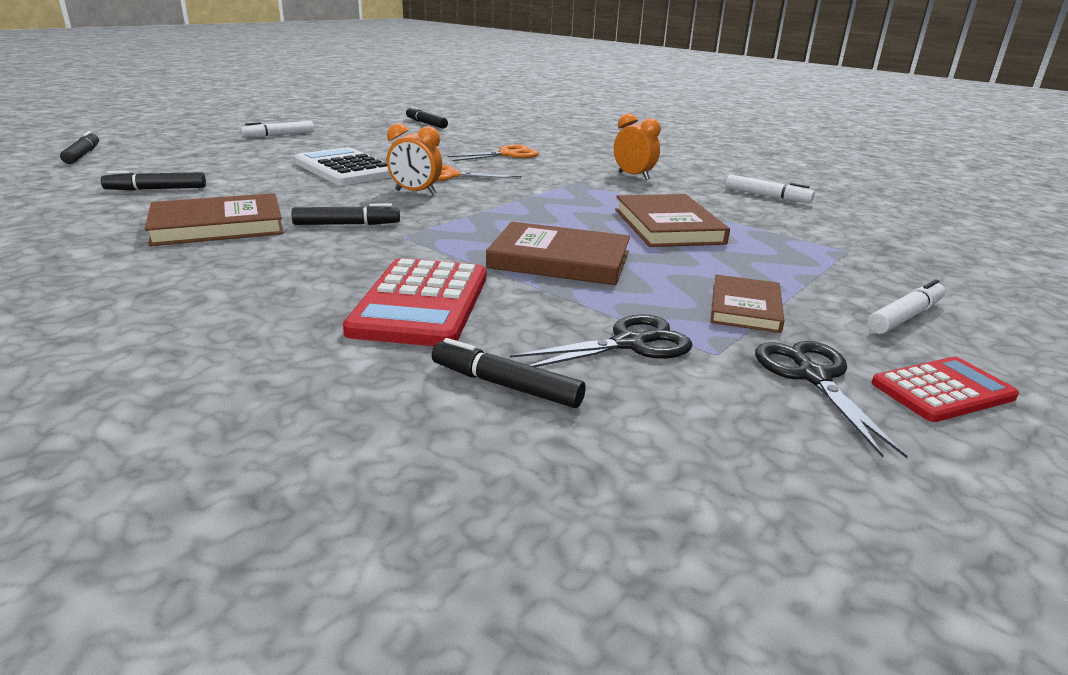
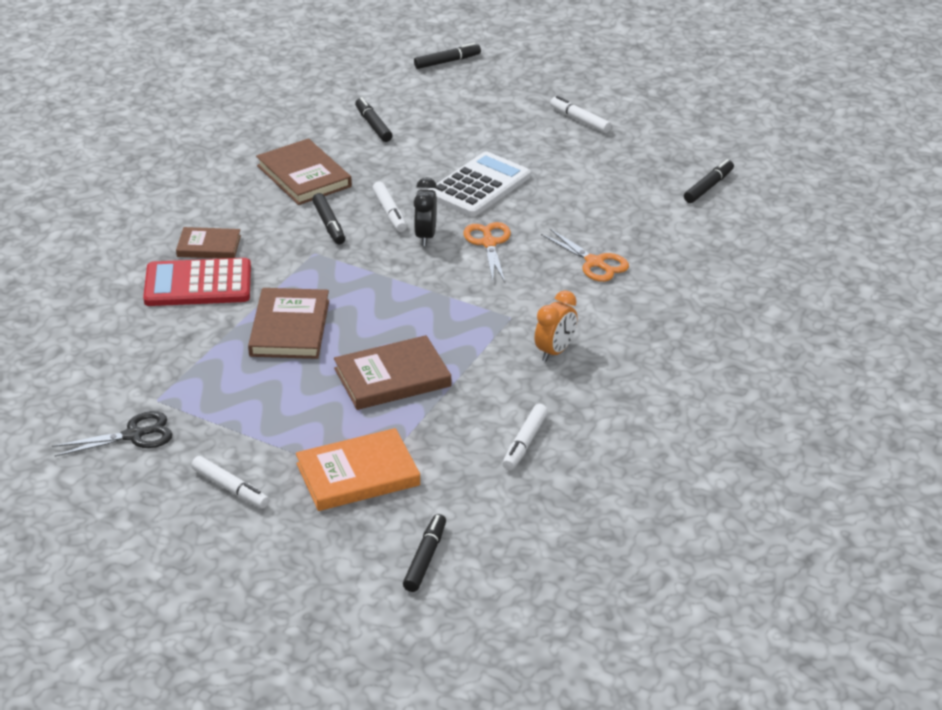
camera: 80 degrees right, 10 degrees up
orange clock [387,123,442,195] -> black clock [413,177,437,246]
black marker [432,338,586,408] -> black marker moved to [403,514,446,592]
black scissors [510,314,693,367] -> none
brown book [711,275,785,333] -> brown book moved to [176,227,241,259]
red calculator [872,357,1019,422] -> none
none -> orange book [296,428,420,511]
none -> white marker [372,181,407,232]

